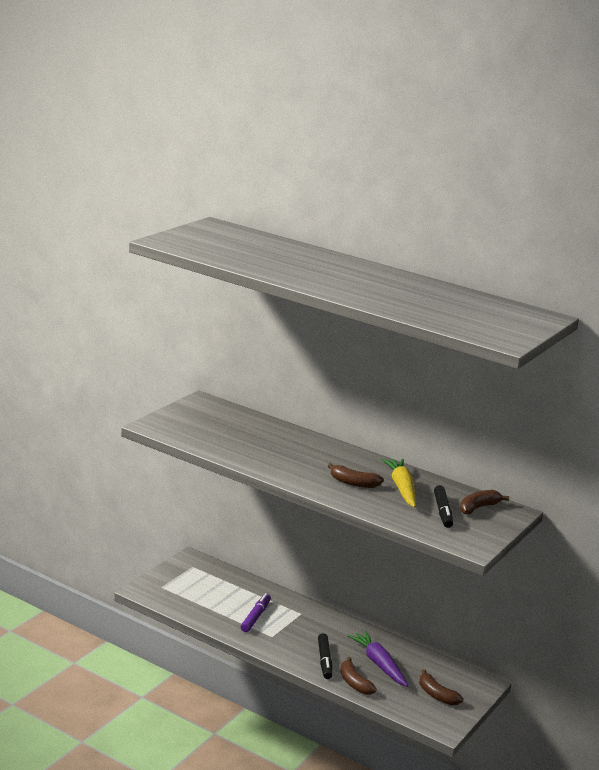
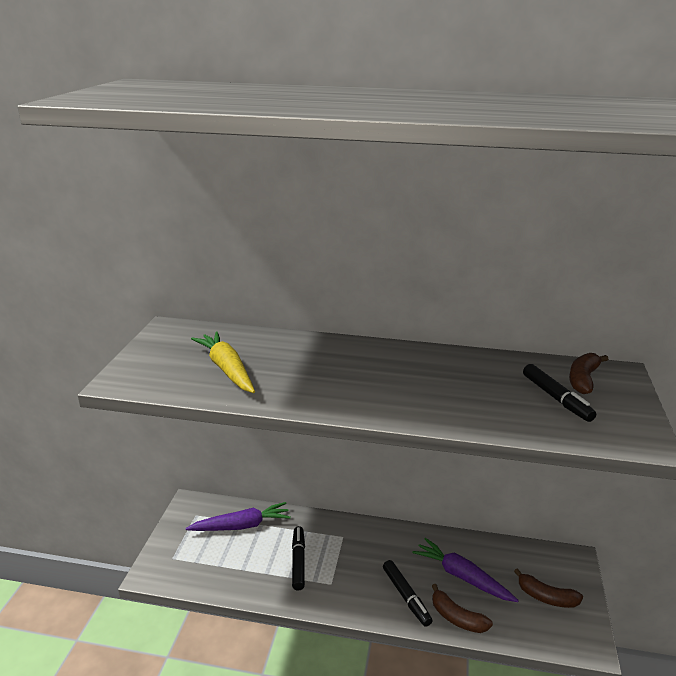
camera: 20 degrees left, 5 degrees up
purple marker [241,593,271,632] -> black marker [292,526,305,591]
brown banana [328,463,384,488] -> none
yellow carrot [381,458,416,508] -> yellow carrot moved to [191,331,255,393]
none -> purple carrot [186,502,291,531]

